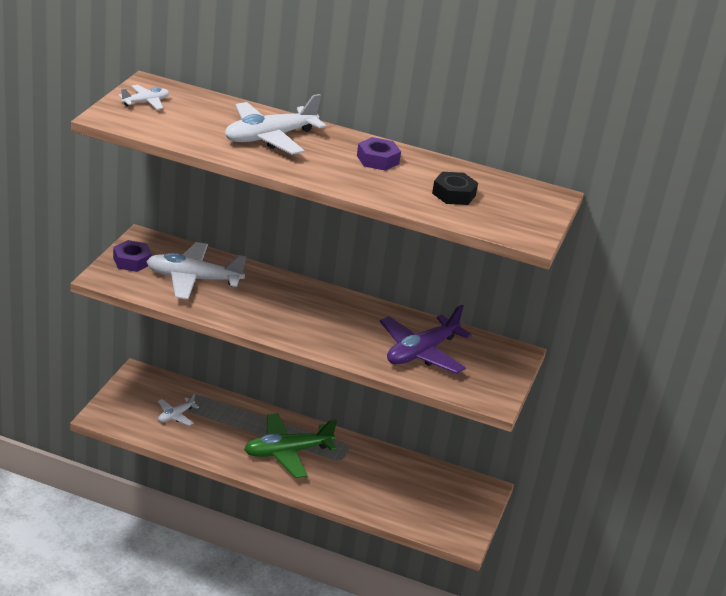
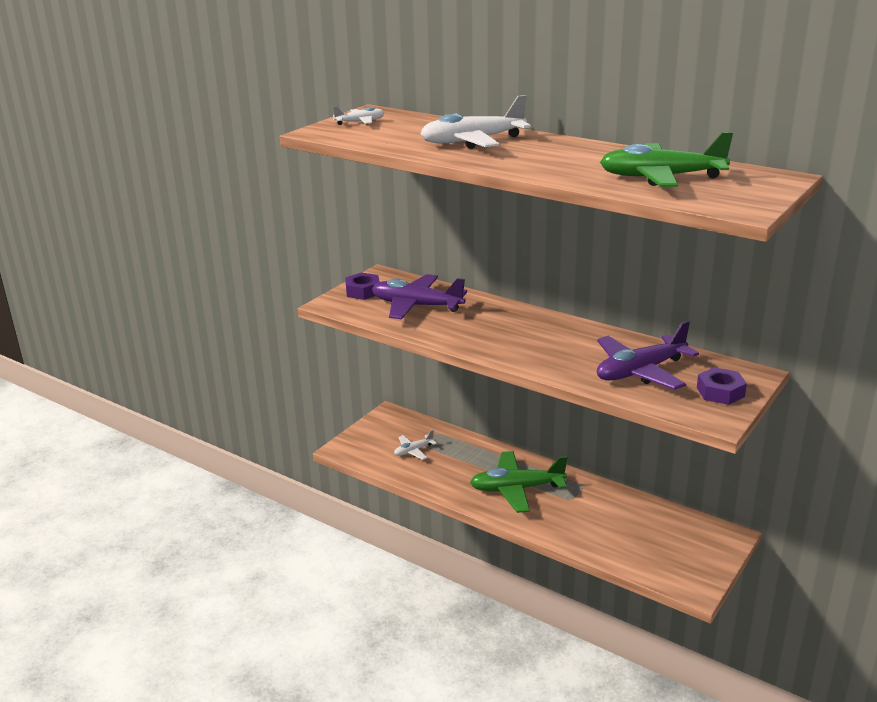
camera: 20 degrees right, 5 degrees down
white plane [146,242,246,299] -> purple plane [372,274,467,320]
purple nut [357,137,401,171] -> purple nut moved to [697,367,747,405]
black nut [432,172,478,205] -> green plane [600,132,733,187]

